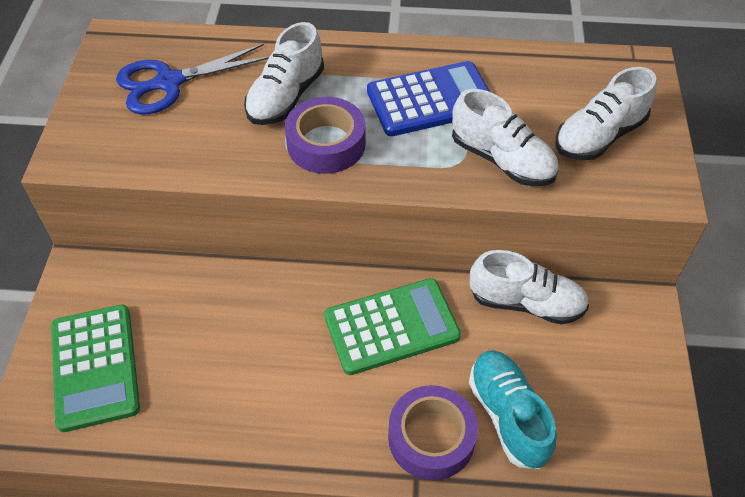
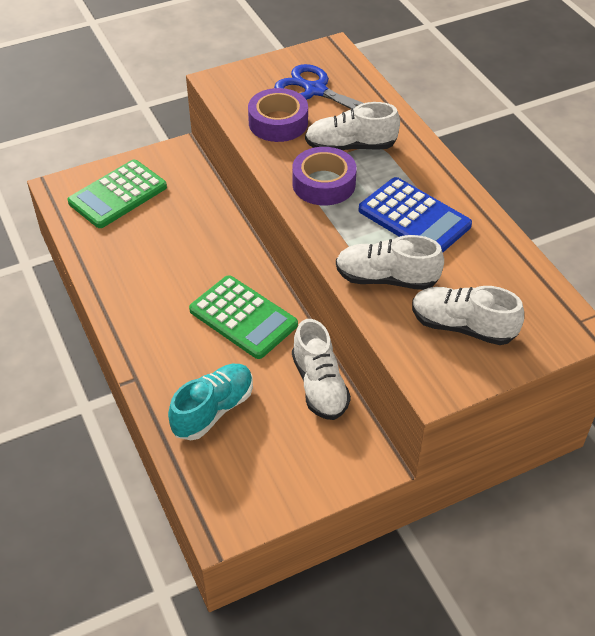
camera: 60 degrees right, 5 degrees down
purple tape [388,385,478,480] -> purple tape moved to [248,88,308,142]
white shoe [452,89,559,186] -> white shoe turned 90 degrees clockwise [336,235,444,290]

